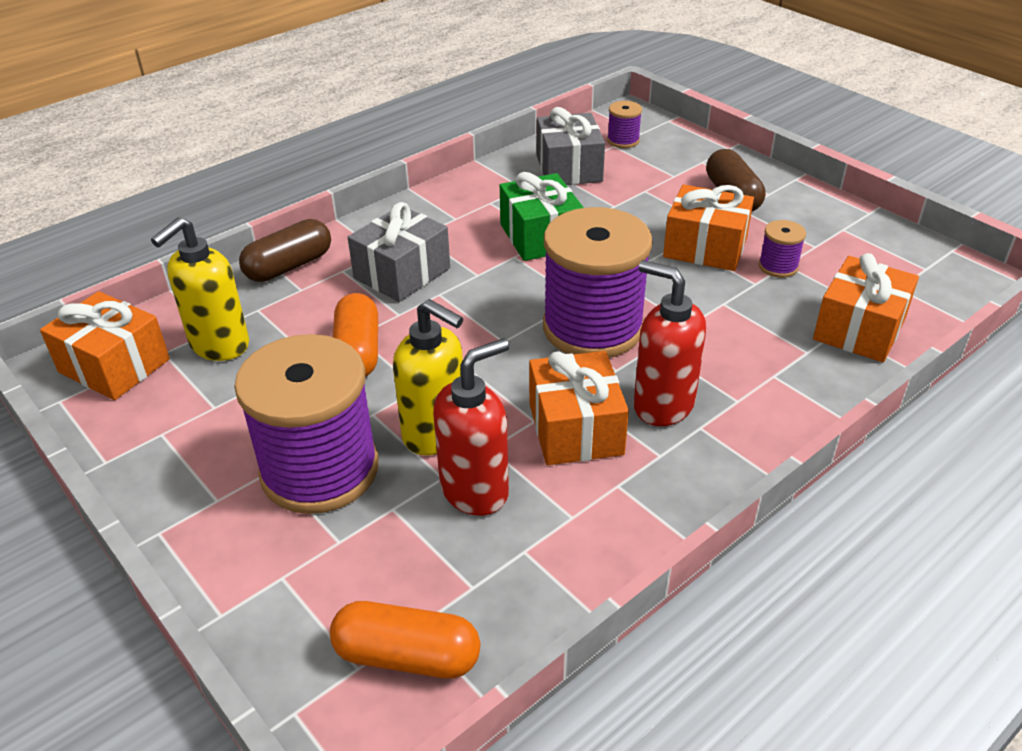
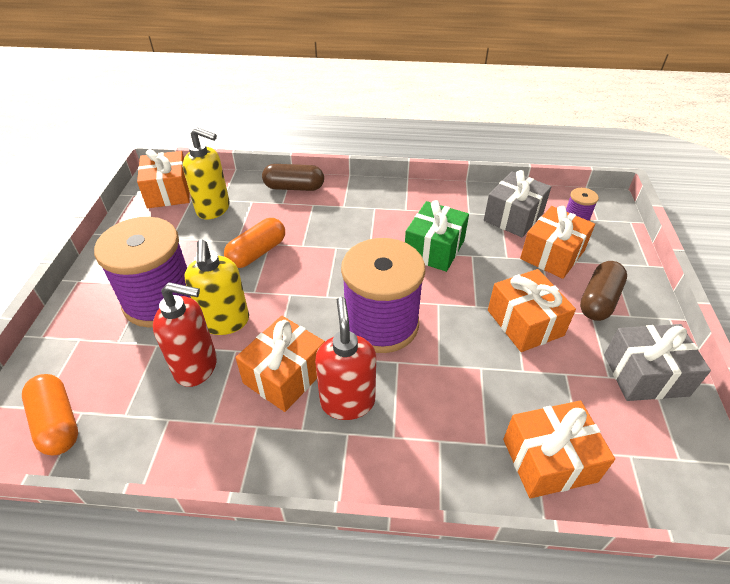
camera: 45 degrees right, 5 degrees up
yellow soap dispenser [151,217,249,361] -> yellow soap dispenser turned 150 degrees counterclockwise [183,127,230,220]
grey gift [348,202,450,302] -> grey gift moved to [604,324,711,401]
purple spool [759,220,806,278] -> none
none -> orange gift [520,206,595,279]

